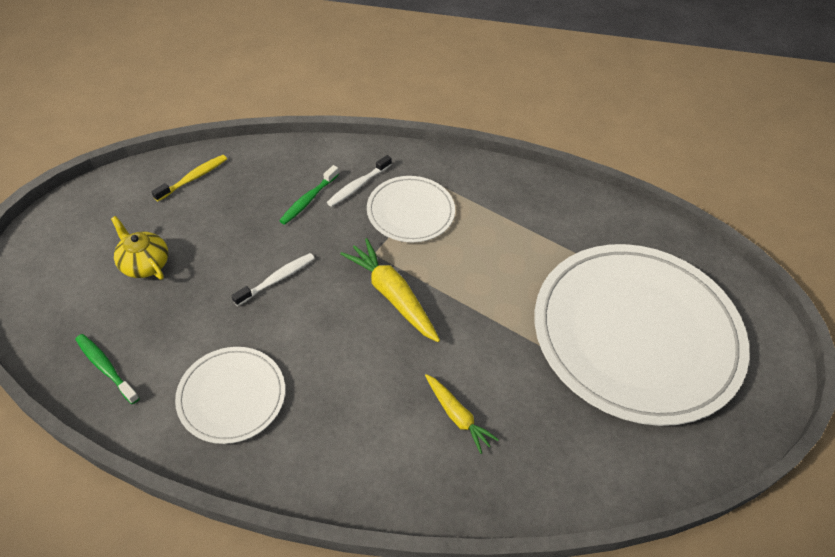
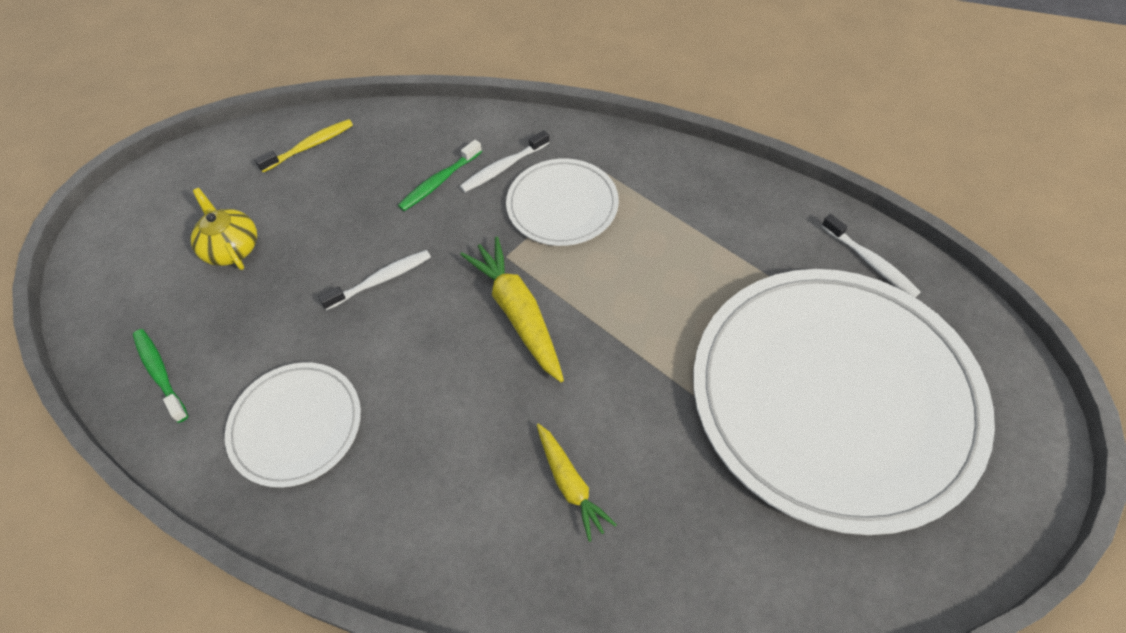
camera: 15 degrees right, 5 degrees up
none -> white toothbrush [821,214,921,298]

